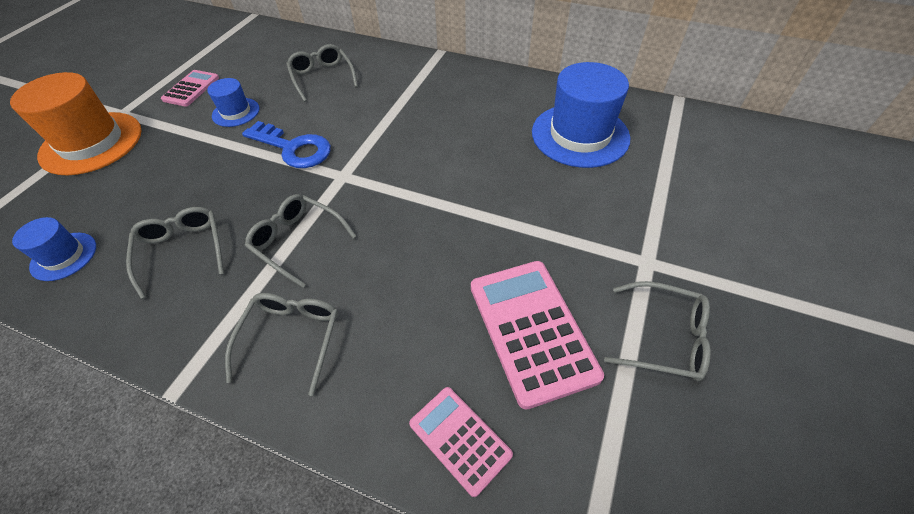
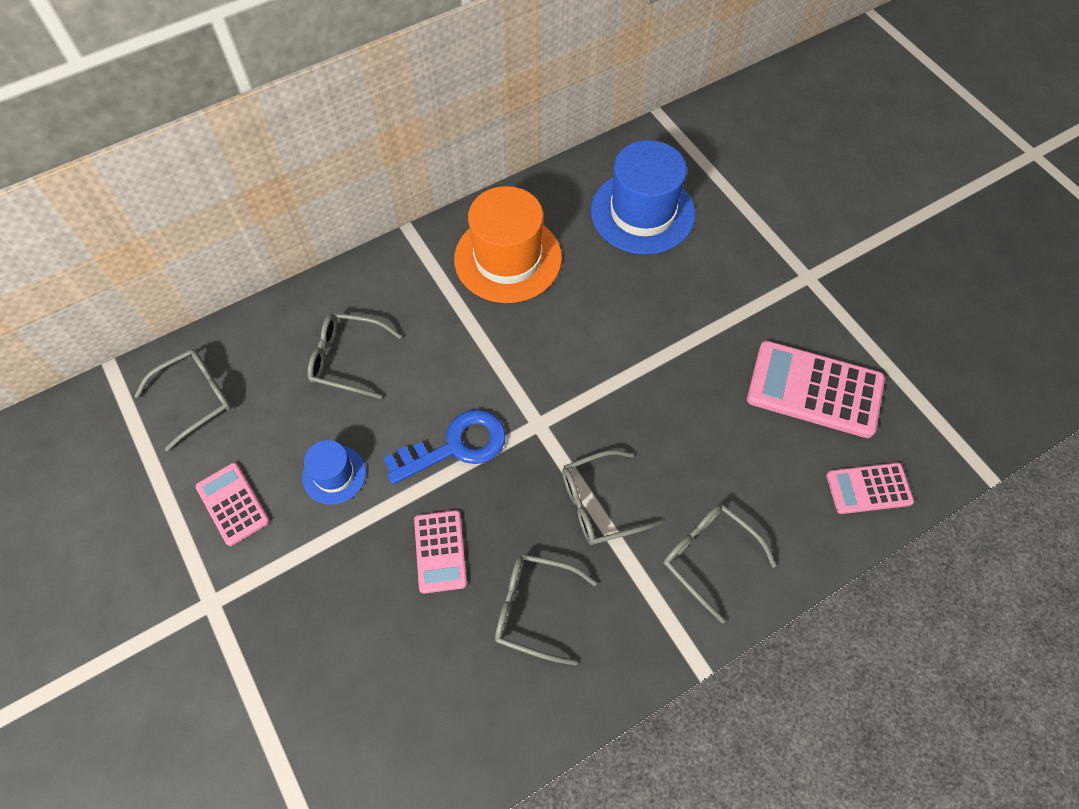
camera: 55 degrees left, 10 degrees up
orange hat [10,72,142,175] -> orange hat moved to [454,186,562,303]
blue hat [12,217,96,281] -> none
grey glasses [604,281,711,382] -> grey glasses moved to [134,349,231,451]
none -> pink calculator [414,510,467,594]

